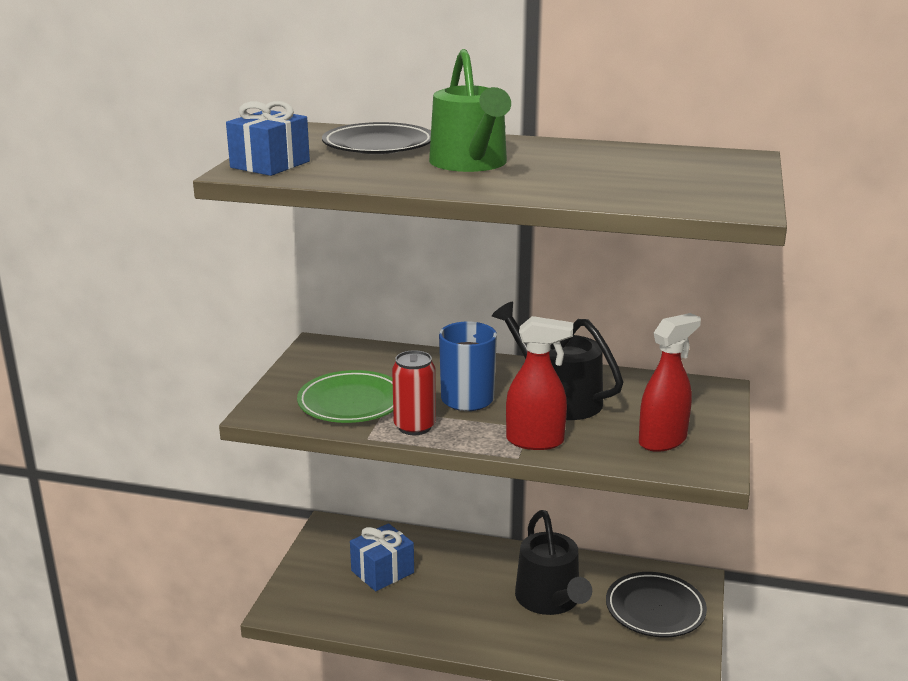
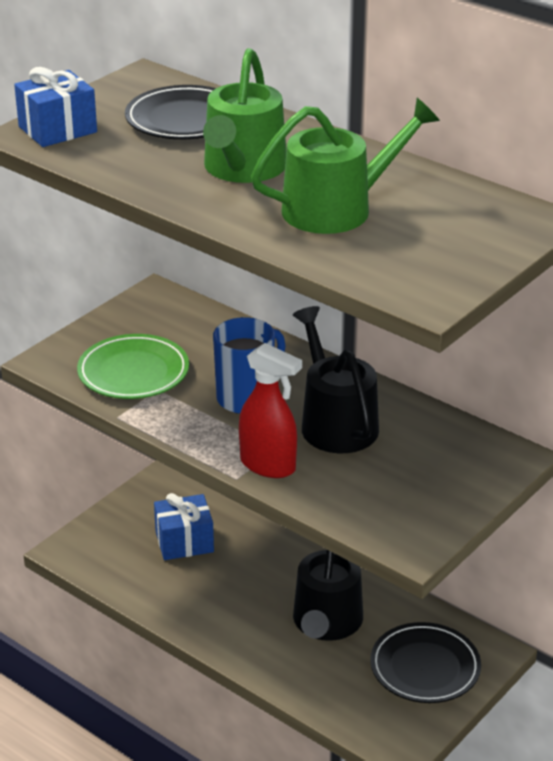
camera: 25 degrees right, 10 degrees up
red can [392,350,436,435] -> none
red spray bottle [639,313,701,452] -> none
none -> green watering can [251,98,440,234]

